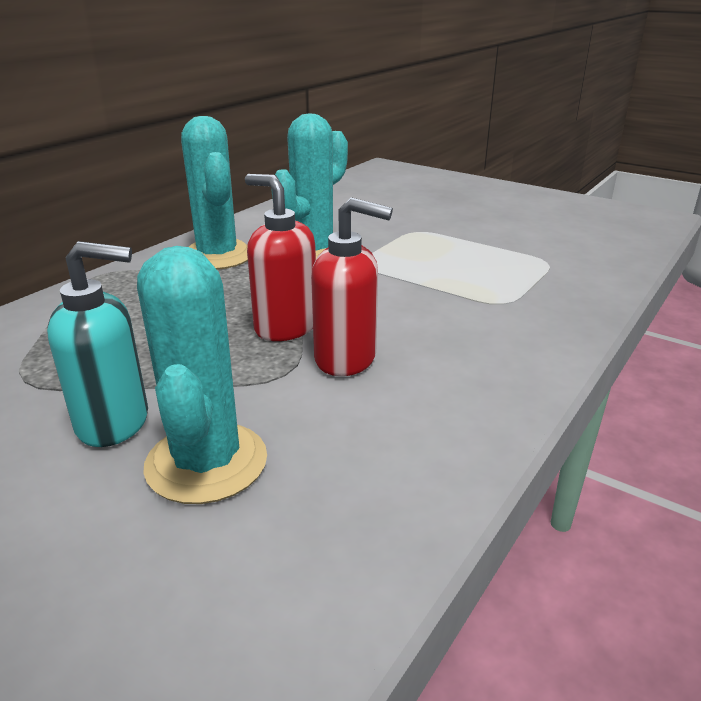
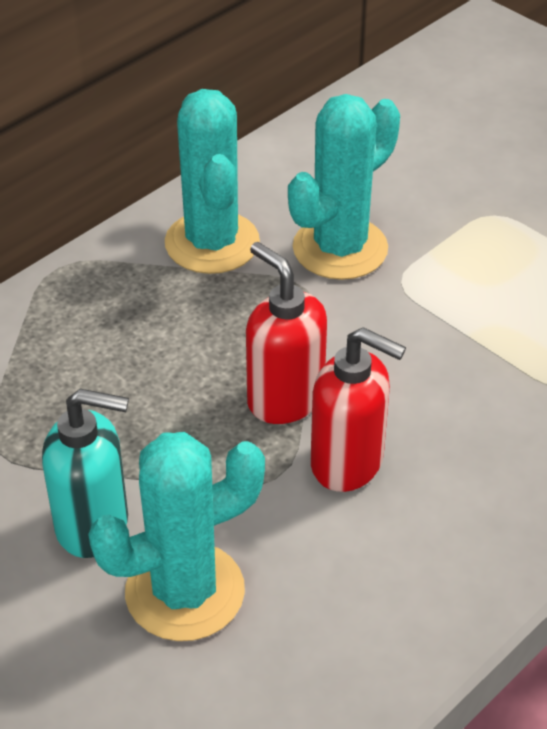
camera: 10 degrees right, 15 degrees up
turquoise cactus [137,246,267,504] -> turquoise cactus turned 60 degrees clockwise [88,432,265,641]

